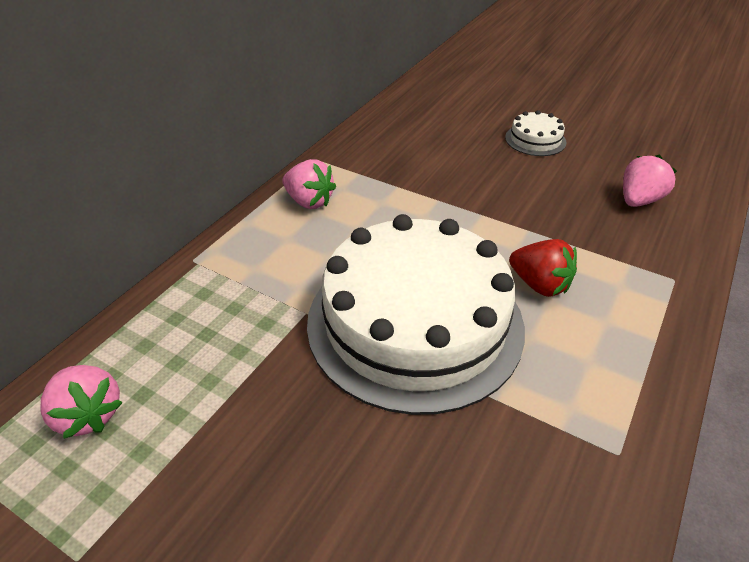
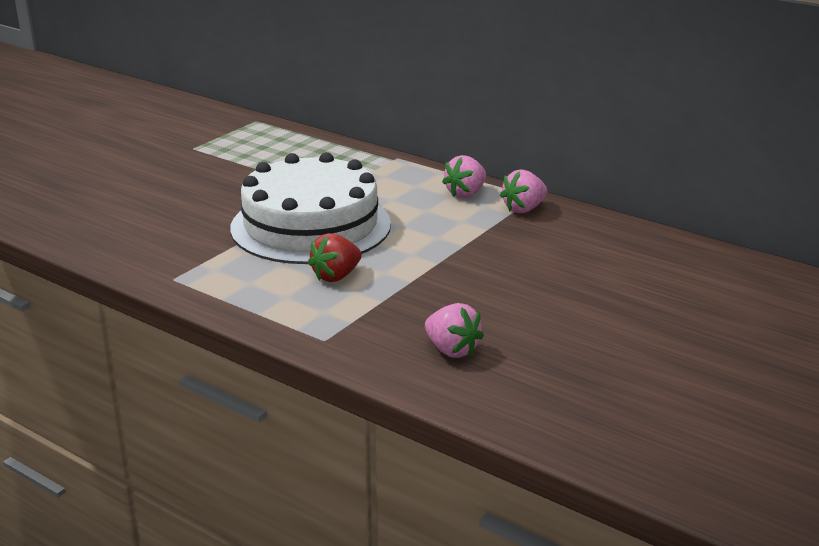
camera: 95 degrees right, 15 degrees down
pink strawberry [40,365,123,439] -> pink strawberry moved to [500,170,547,213]
white cake [505,110,566,156] -> none

